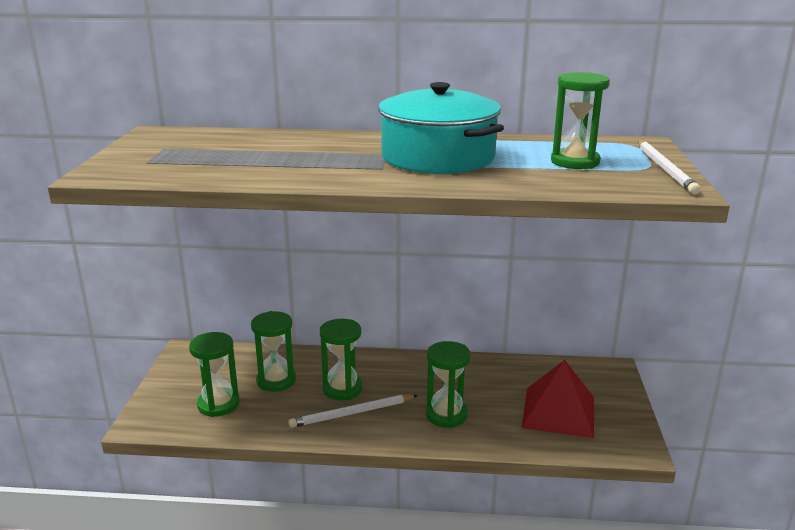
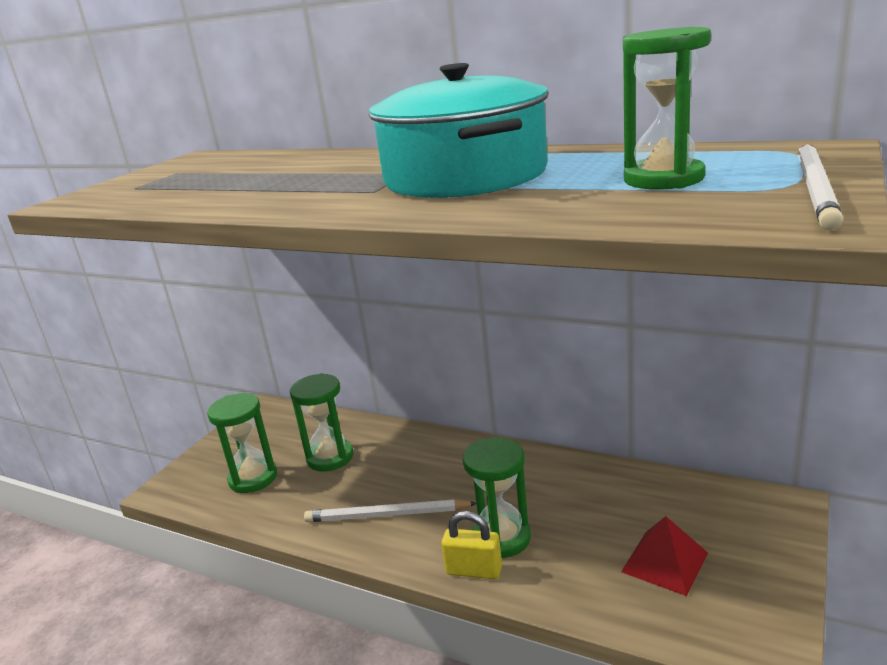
camera: 25 degrees right, 0 degrees up
green hourglass [320,319,363,400] -> none
red pyramid [521,360,594,438] -> red pyramid [621,516,708,596], size x0.64
none -> yellow padlock [441,511,502,579]

